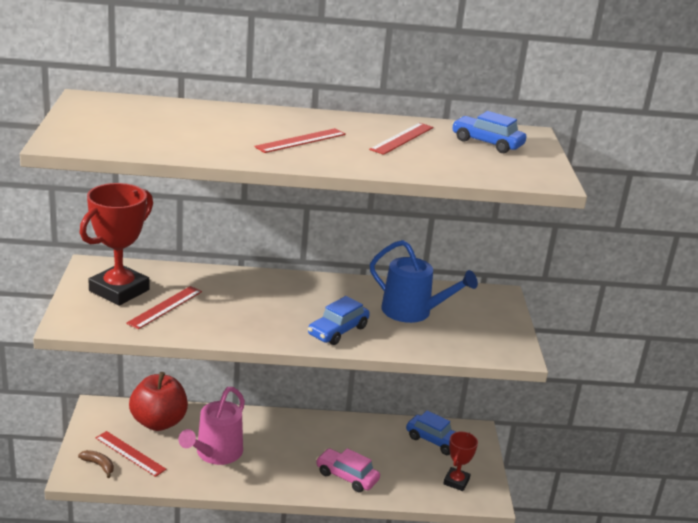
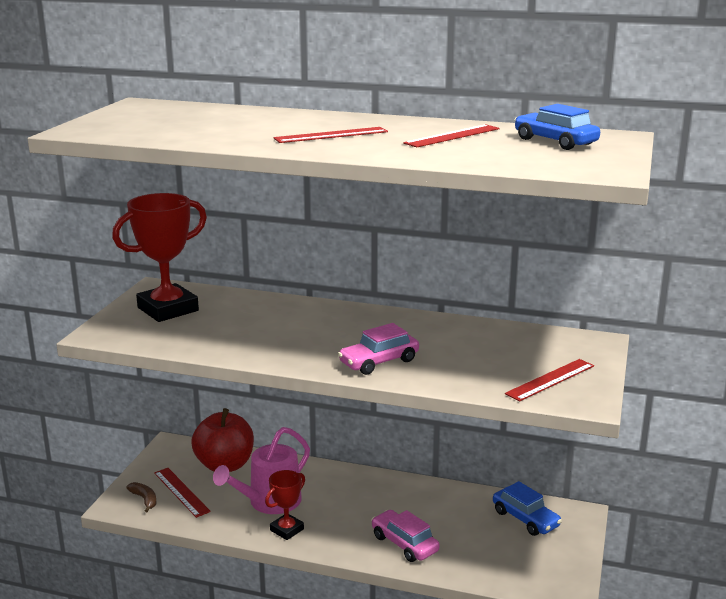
camera: 20 degrees right, 5 degrees down
red ruler [126,286,202,329] -> red ruler moved to [505,359,594,402]
blue car [308,296,370,345] -> pink car [338,323,419,375]
blue watering can [370,240,478,323] -> none
red trophy [443,432,478,491] -> red trophy moved to [265,470,305,540]

